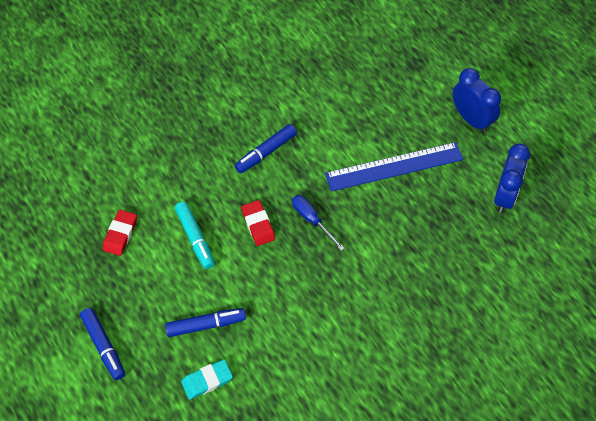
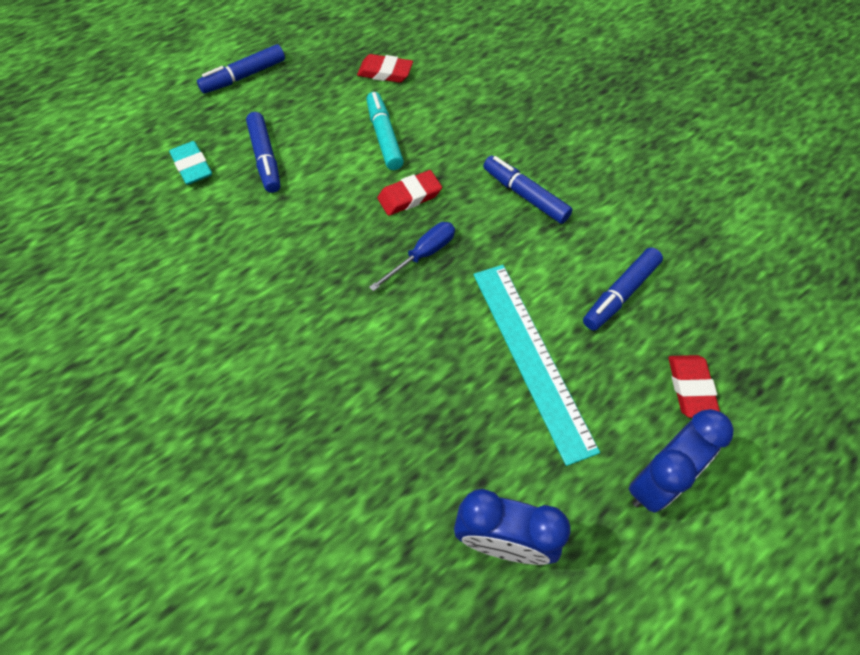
camera: 85 degrees right, 0 degrees up
turquoise marker [175,201,215,269] -> turquoise marker turned 105 degrees clockwise [366,92,404,170]
blue ruler [325,142,463,191] -> turquoise ruler [473,265,600,466]
none -> blue marker [583,247,663,331]
none -> red eraser [668,355,720,418]

